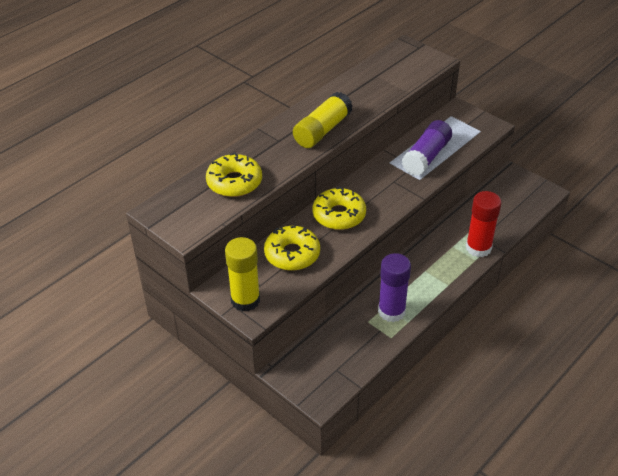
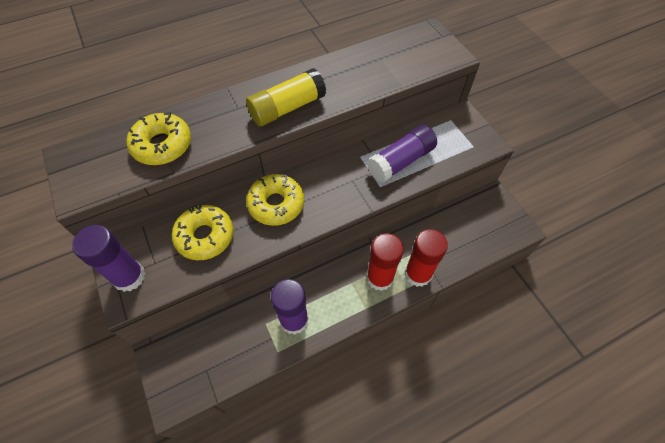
camera: 20 degrees right, 15 degrees up
yellow glue stick [225,237,260,312] -> purple glue stick [72,225,145,292]
none -> red glue stick [366,233,404,291]

